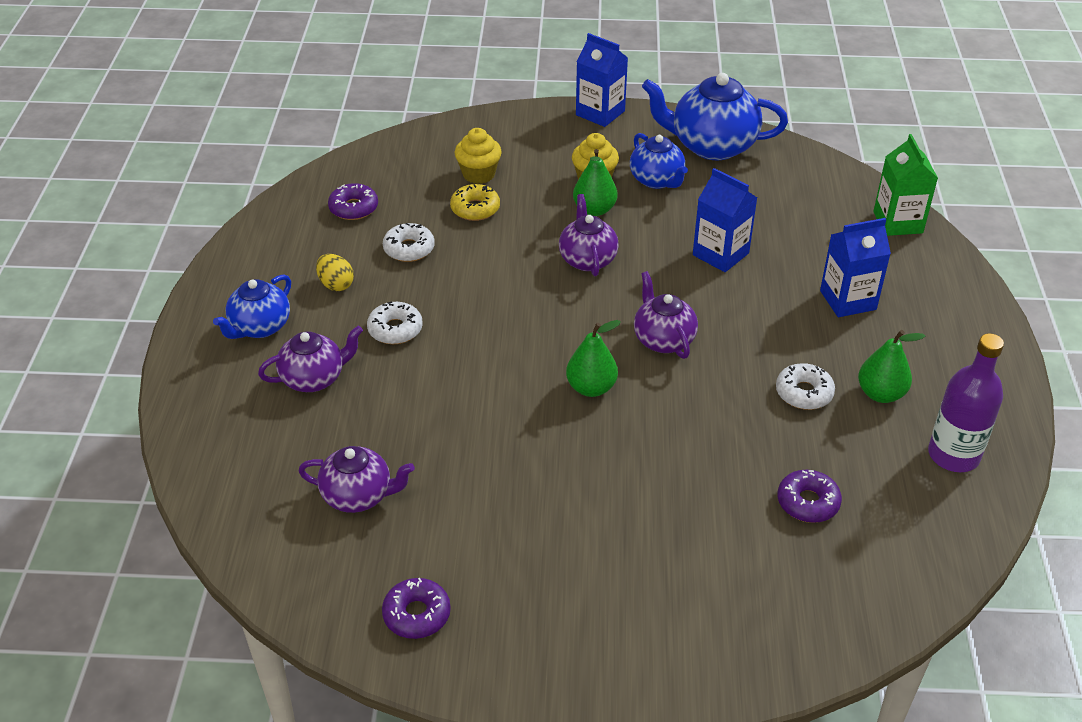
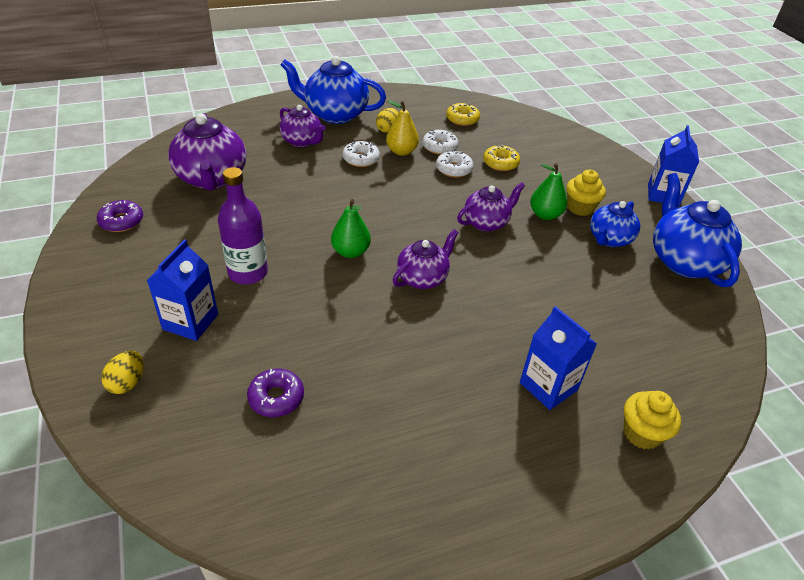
camera: 65 degrees right, 0 degrees up
blue teapot [213,274,291,339] -> blue teapot [280,56,386,124], size x1.63
purple teapot [298,446,415,513] -> purple teapot [168,113,246,191], size x1.63
purple donut [328,183,378,220] -> yellow donut [446,103,480,126]
yellow cupcake [455,128,502,184] -> yellow cupcake moved to [623,391,681,450]
blue carton [693,168,757,272] -> blue carton moved to [147,239,218,341]
white donut [776,363,835,410] -> white donut moved to [436,151,474,178]
green pear [858,330,925,403] -> none
green carton [873,134,938,236] -> none
purple bottle [928,334,1004,472] -> purple bottle moved to [218,167,268,284]
none -> yellow egg [101,351,143,394]
none -> yellow pear [386,100,419,156]

